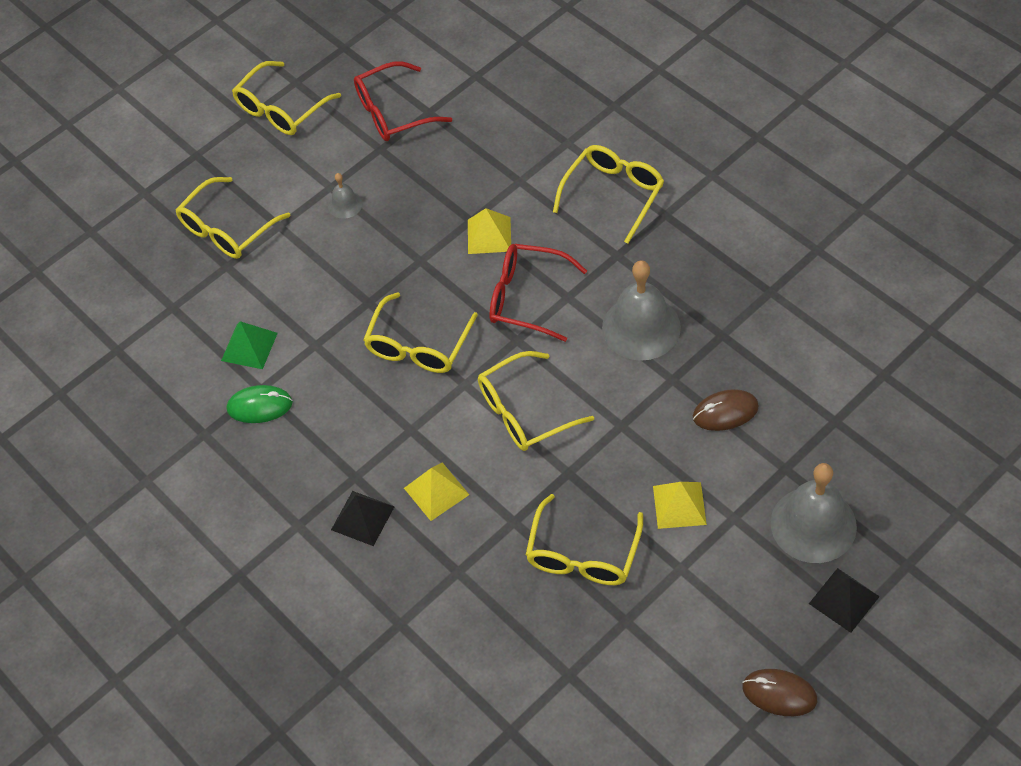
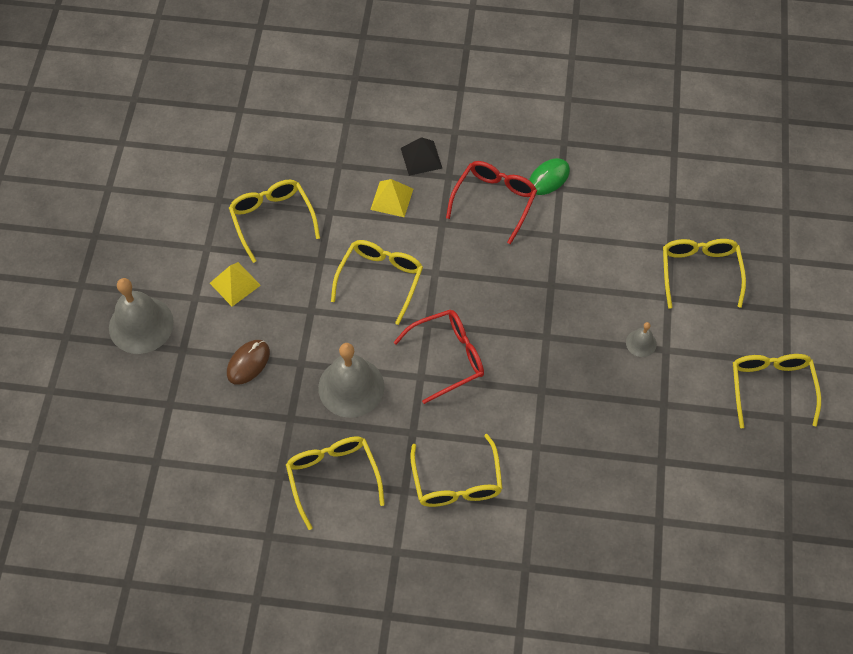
camera: 135 degrees right, 5 degrees up
green pyramid [221,321,278,369] -> none
red glasses [354,61,452,141] -> red glasses moved to [446,161,537,244]
yellow glasses [363,292,478,373] -> yellow glasses moved to [286,436,385,530]
yellow pyramid [468,208,511,254] -> none
brown mouse [742,669,817,716] -> none
black pyramid [809,568,880,633] -> none

